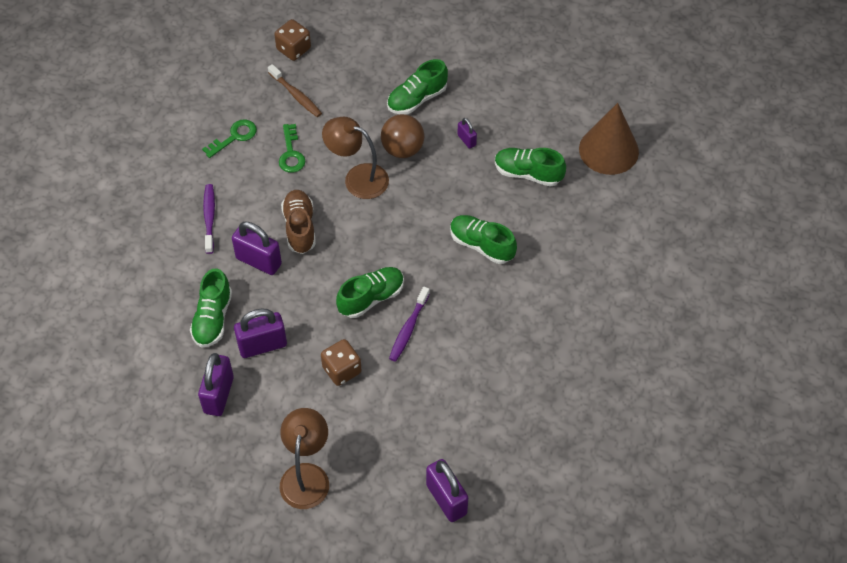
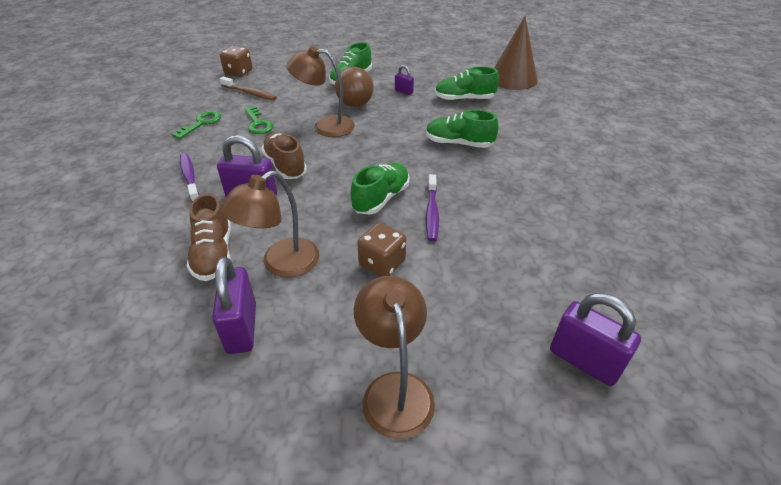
camera: 20 degrees left, 15 degrees down
green shoe [190,268,232,348] -> brown shoe [187,193,231,281]
purple padlock [234,309,287,358] -> brown lamp [220,171,320,278]

